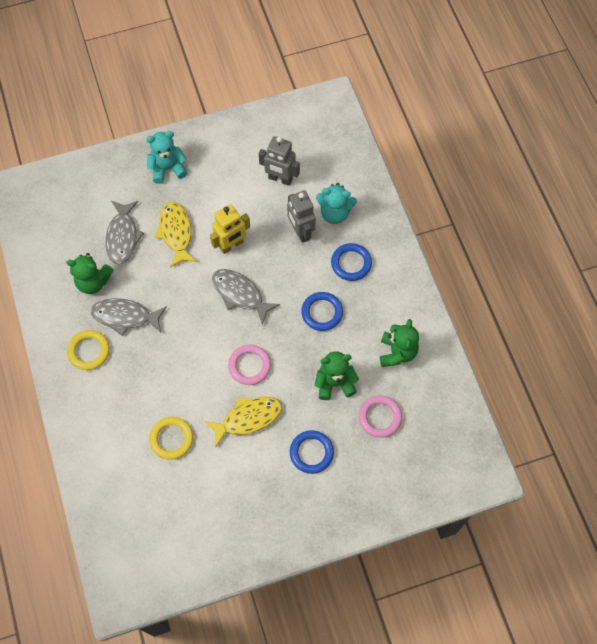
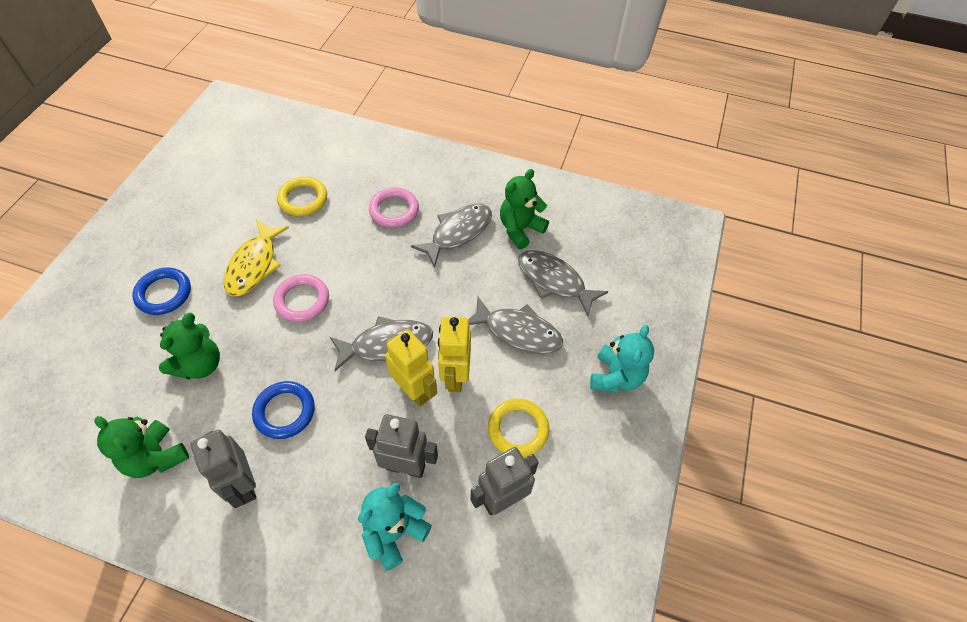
camera: 125 degrees right, 10 degrees down
yellow ring [67,330,110,370] -> yellow ring moved to [488,399,550,457]
yellow fish [155,202,197,268] -> grey fish [469,297,563,354]
blue ring [331,243,372,281] -> none
pink ring [358,395,402,438] -> pink ring moved to [369,188,419,228]
none -> grey robot [190,430,257,508]
none -> yellow robot [385,329,437,407]

